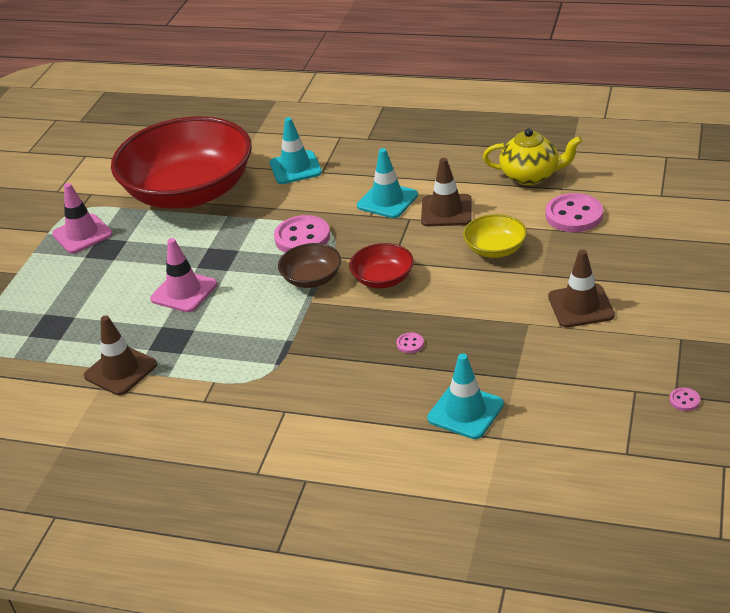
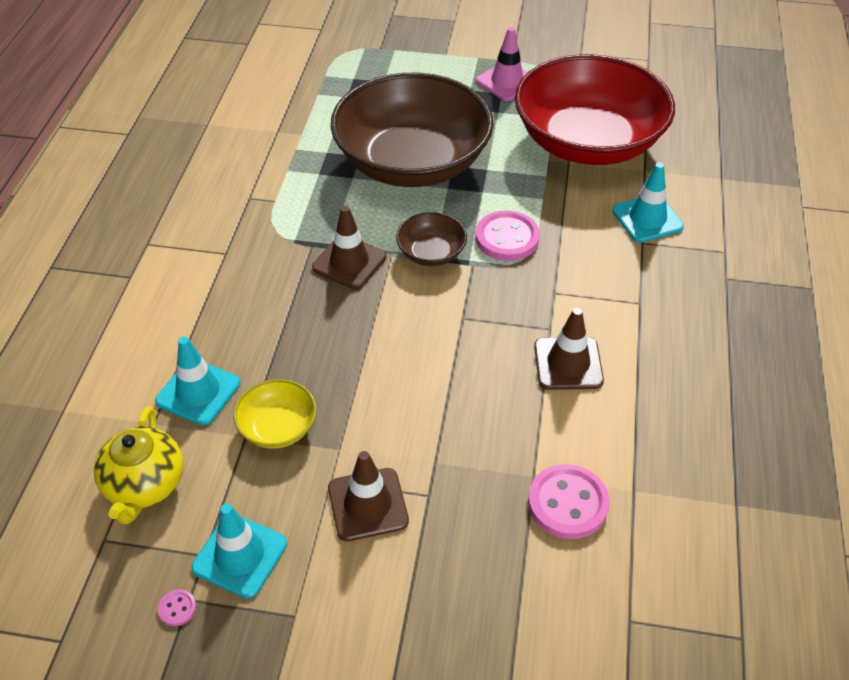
camera: 80 degrees right, 10 degrees up
brown traffic cone [84,315,157,395] -> brown traffic cone moved to [312,206,386,289]
pink traffic cone [150,238,217,312] -> brown bowl [331,73,494,187]
red bowl [349,243,414,288] -> none
turquoise traffic cone [357,148,418,218] -> turquoise traffic cone moved to [191,503,287,599]
pink button [397,332,424,353] -> none
yellow bowl [463,214,527,258] -> yellow bowl moved to [233,379,317,449]
yellow teapot [483,128,582,185] -> yellow teapot moved to [93,406,183,524]

